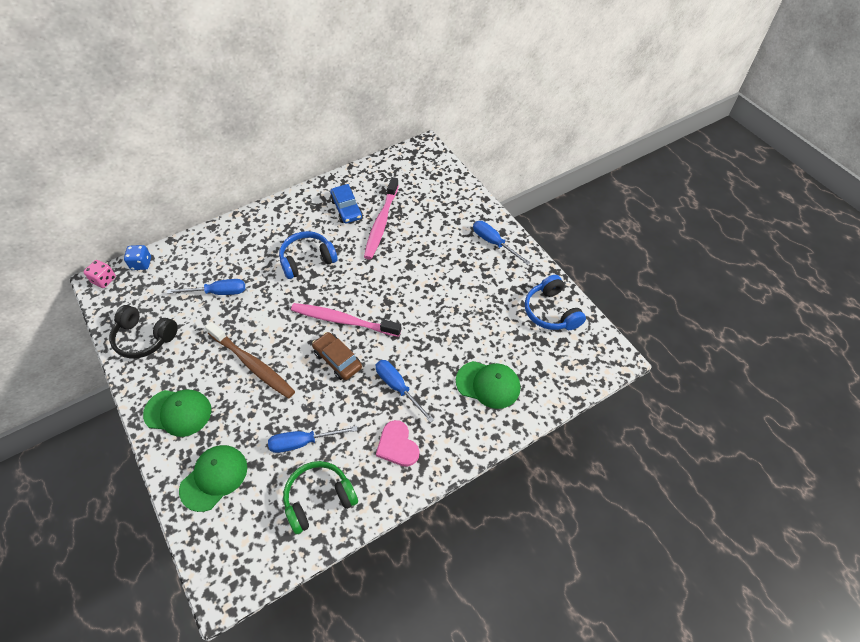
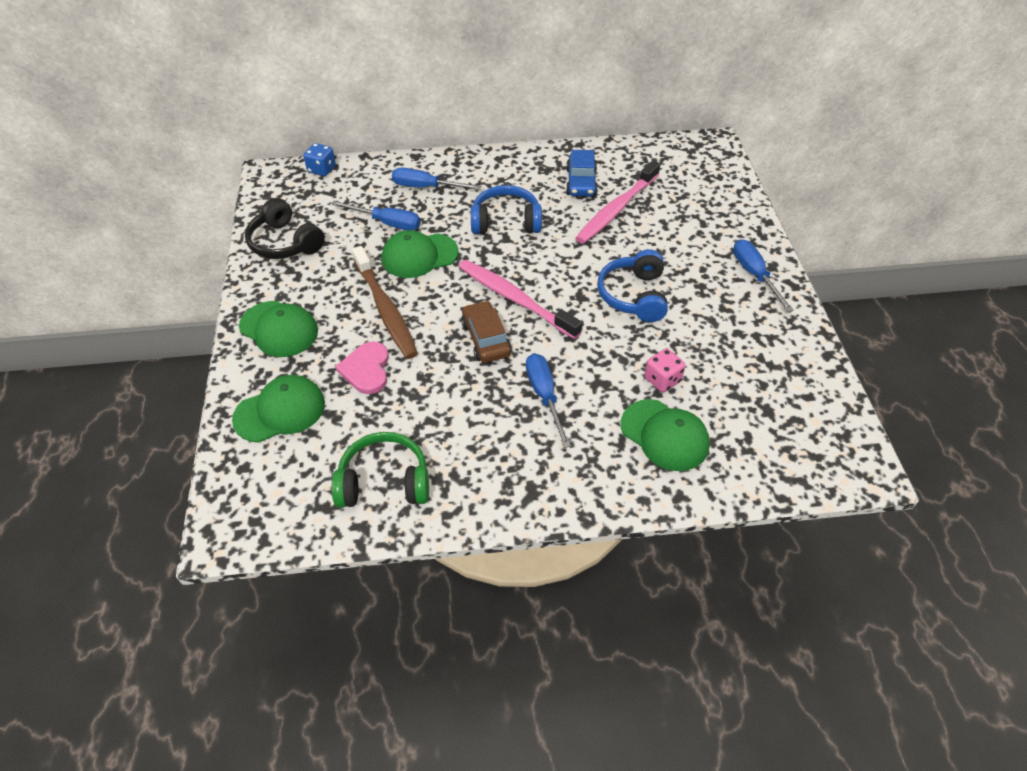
camera: 25 degrees right, 5 degrees down
pink dice [84,260,116,288] -> pink dice moved to [644,348,686,392]
blue screwdriver [268,426,358,453] -> blue screwdriver moved to [392,168,482,190]
pink heart [376,420,419,467] -> pink heart moved to [335,342,389,394]
blue headphones [525,275,586,330] -> blue headphones moved to [597,249,668,322]
none -> green cap [382,230,459,278]

